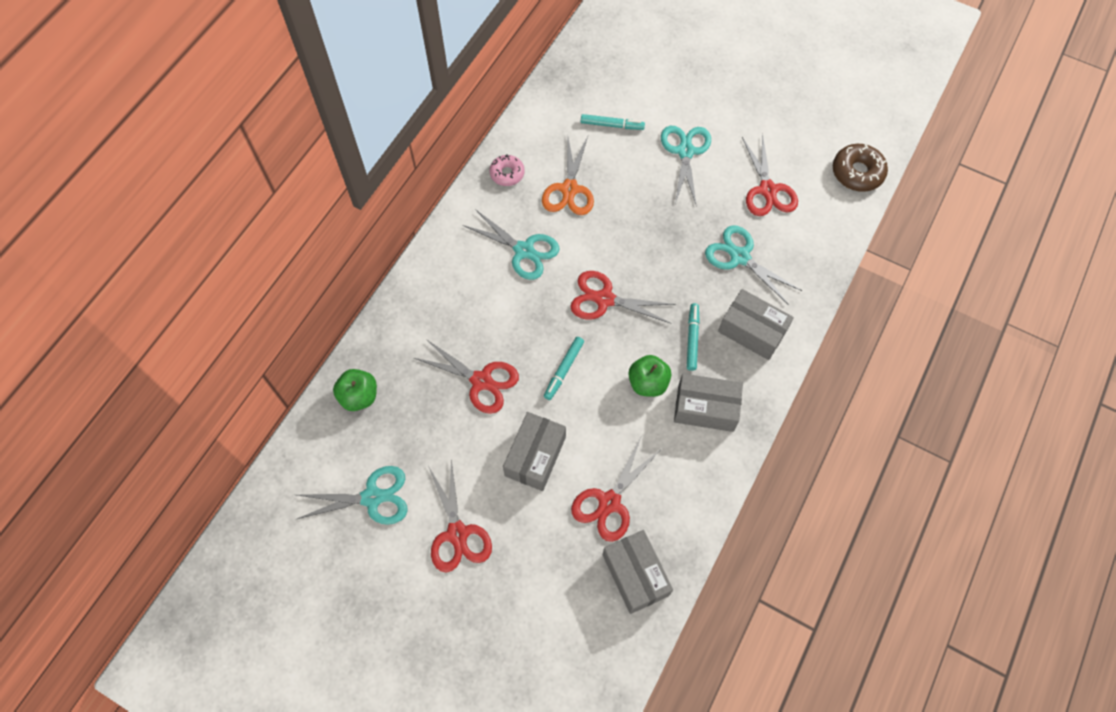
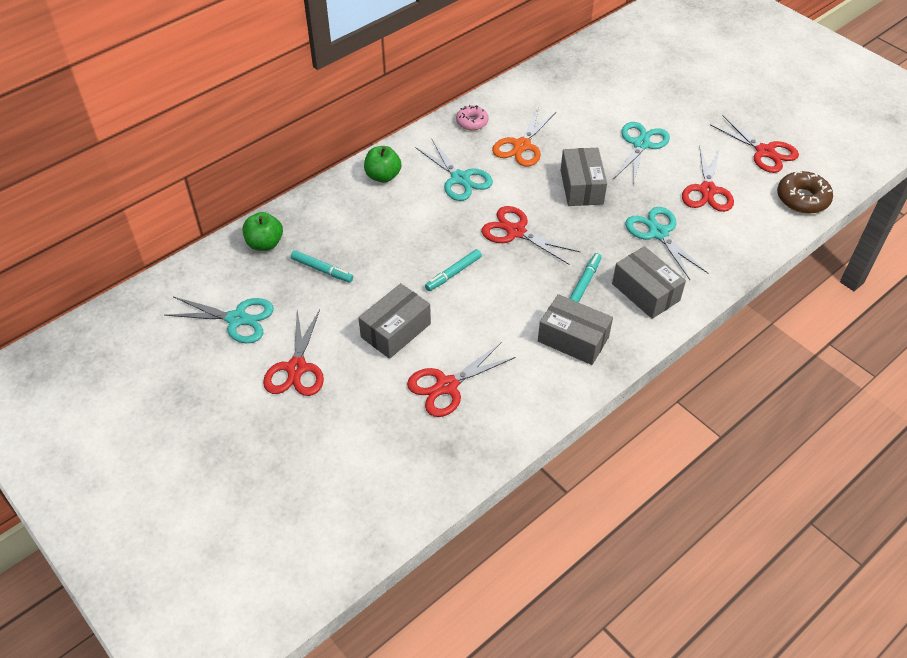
camera: 20 degrees right, 15 degrees down
red scissors [414,339,519,414] -> red scissors moved to [710,116,799,173]
turquoise marker [581,114,645,130] -> turquoise marker moved to [291,250,353,283]
grey box [603,530,673,614] -> grey box moved to [561,148,607,206]
green apple [628,355,671,397] -> green apple moved to [364,146,401,183]

